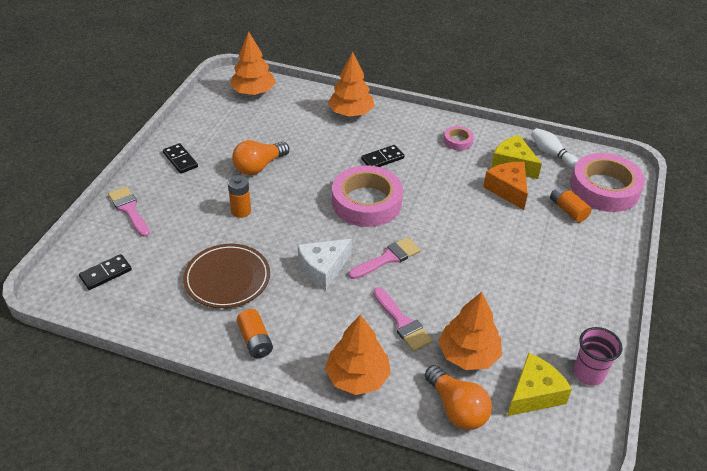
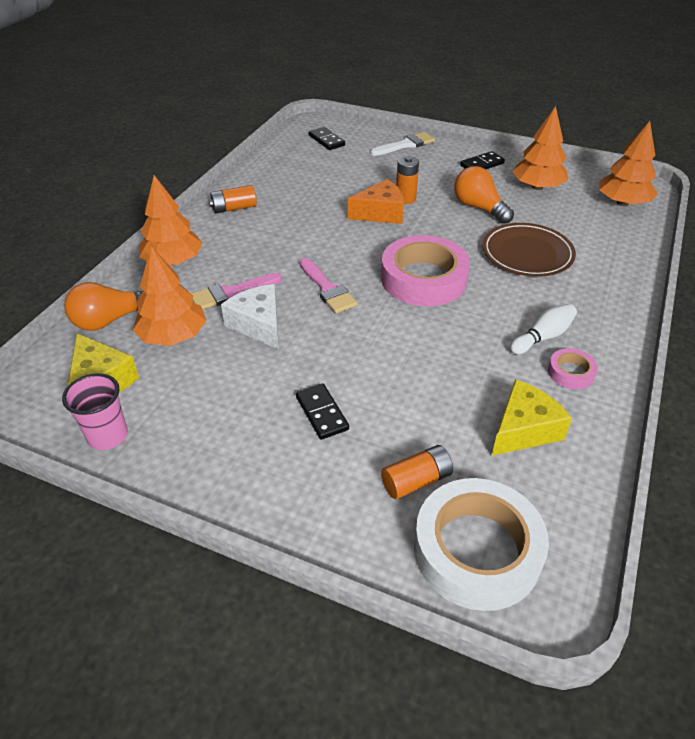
camera: 95 degrees right, 0 degrees up
pink brush [108,186,150,237] -> white brush [370,132,435,156]
brown plate [183,244,270,308] -> brown plate moved to [482,223,576,277]
white cheese [298,239,352,290] -> white cheese moved to [221,284,279,349]
orange tree [328,52,374,117] -> orange tree moved to [512,106,568,190]
black domino [361,145,404,167] -> black domino moved to [296,384,349,440]
orange cheese [483,162,528,210] -> orange cheese moved to [348,179,404,224]
white bowling pin [531,128,578,168] -> white bowling pin moved to [510,304,577,355]
pink tape [570,153,645,212] -> white tape [414,478,549,611]

